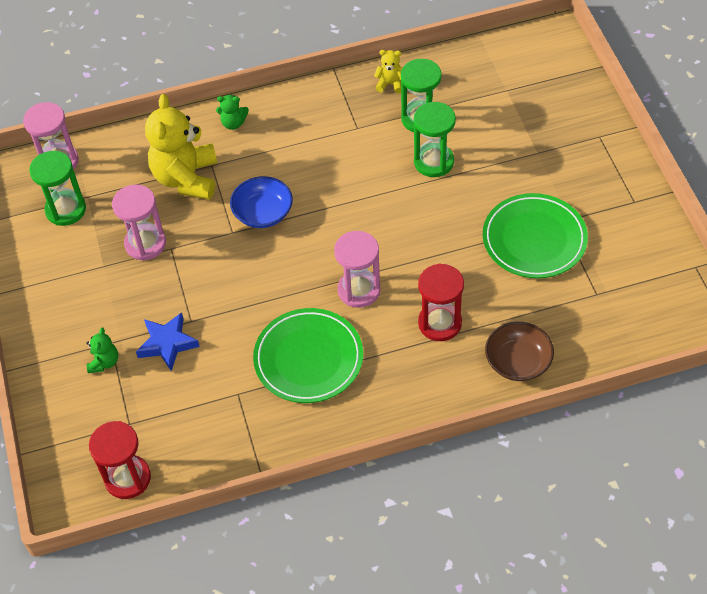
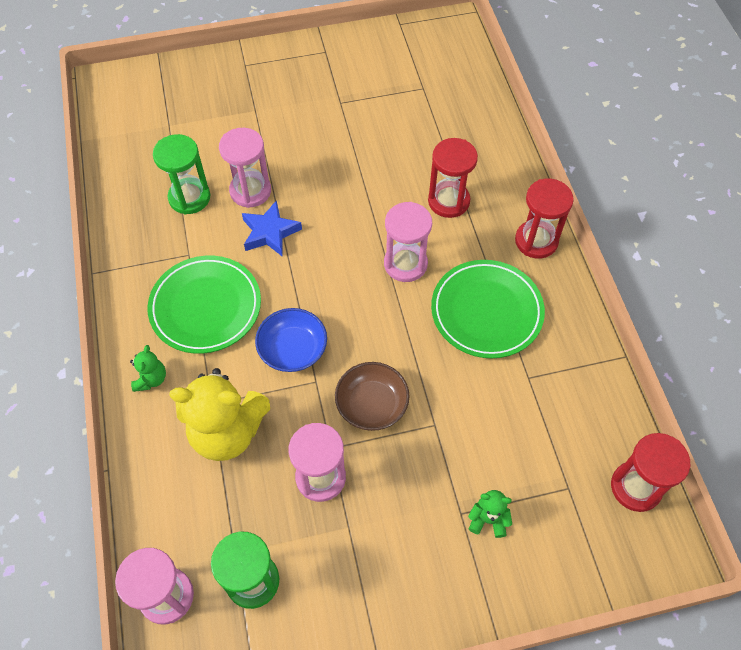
camera: 90 degrees left, 5 degrees up
blue star [136,312,200,371] -> blue star moved to [242,200,302,257]
yellow teddy bear [374,50,403,93] -> none
green hourglass [414,102,456,177] -> pink hourglass [219,128,271,208]
green plate [483,193,588,278] -> green plate moved to [147,256,261,354]
brown bowl [485,322,554,381] -> brown bowl moved to [335,362,410,431]
none -> red hourglass [515,179,574,259]

